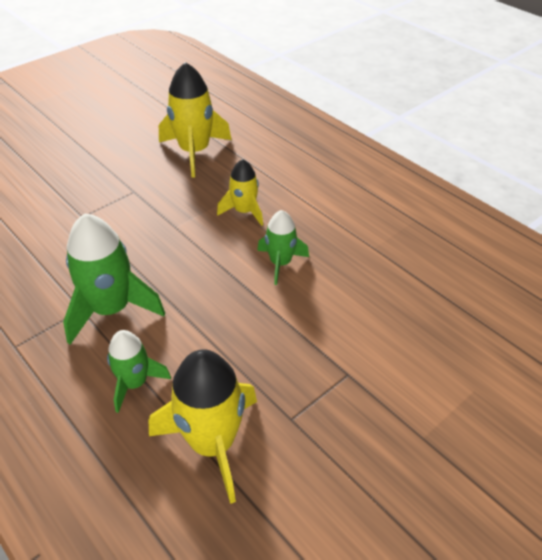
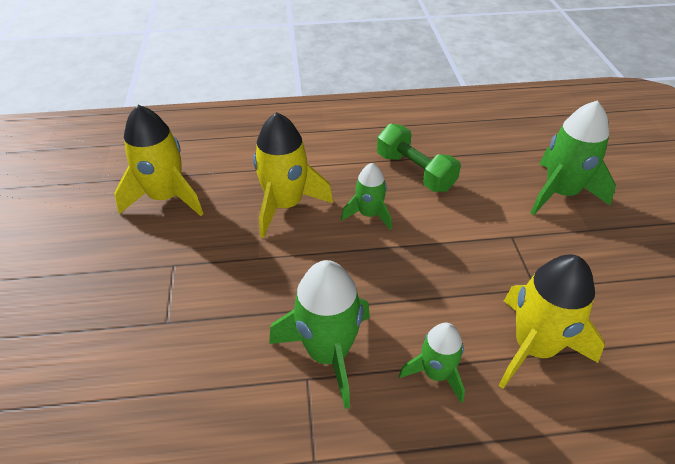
camera: 55 degrees left, 0 degrees up
yellow rocket [217,159,263,226] -> yellow rocket [253,112,333,238], size x1.68
none -> green dumbbell [377,124,461,192]
none -> green rocket [531,100,616,215]

